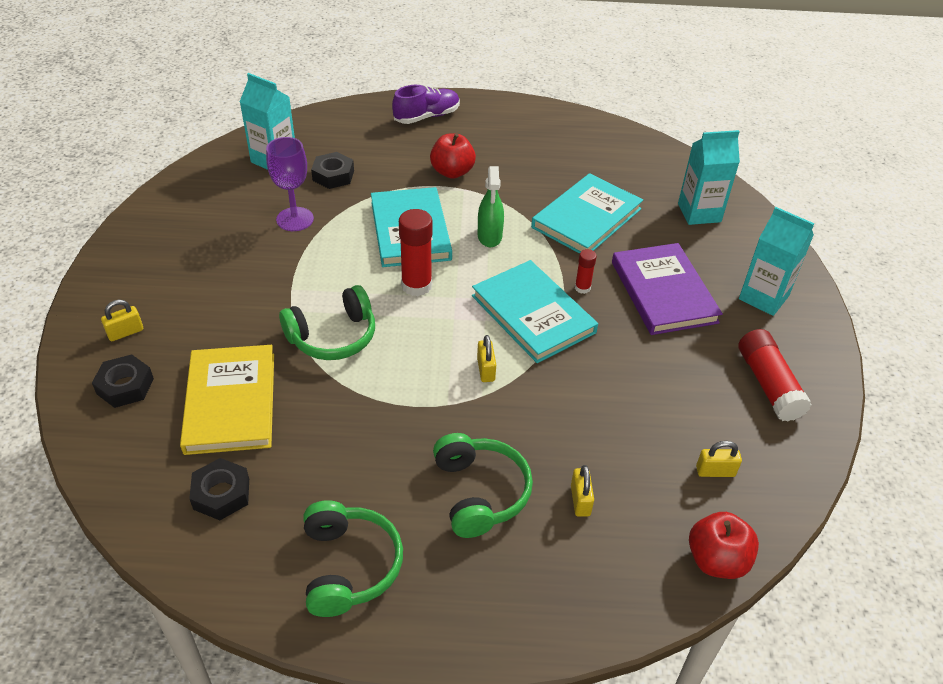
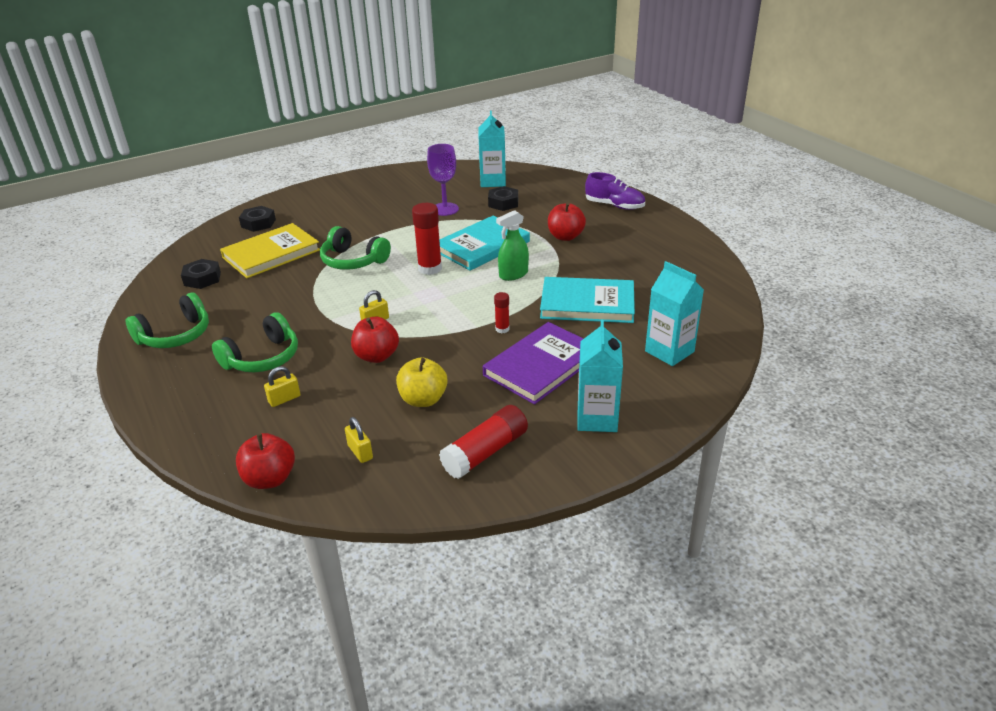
camera: 60 degrees right, 10 degrees down
yellow padlock [101,300,143,341] -> none
turquoise book [472,260,598,363] -> none
none -> red apple [351,317,399,363]
none -> yellow apple [396,357,448,407]

